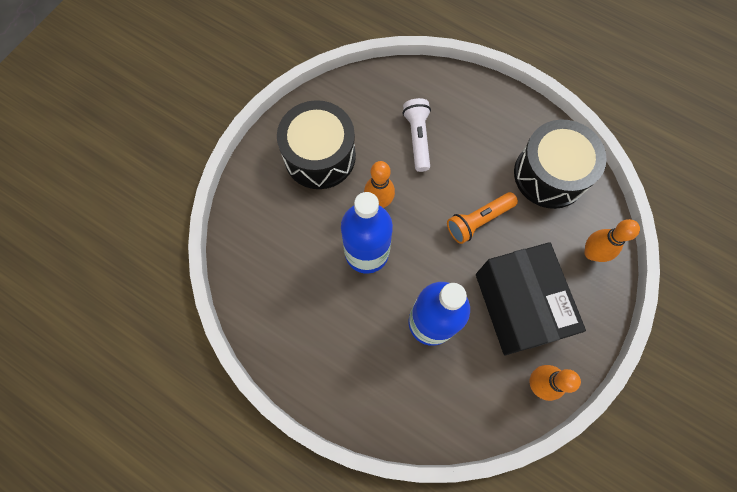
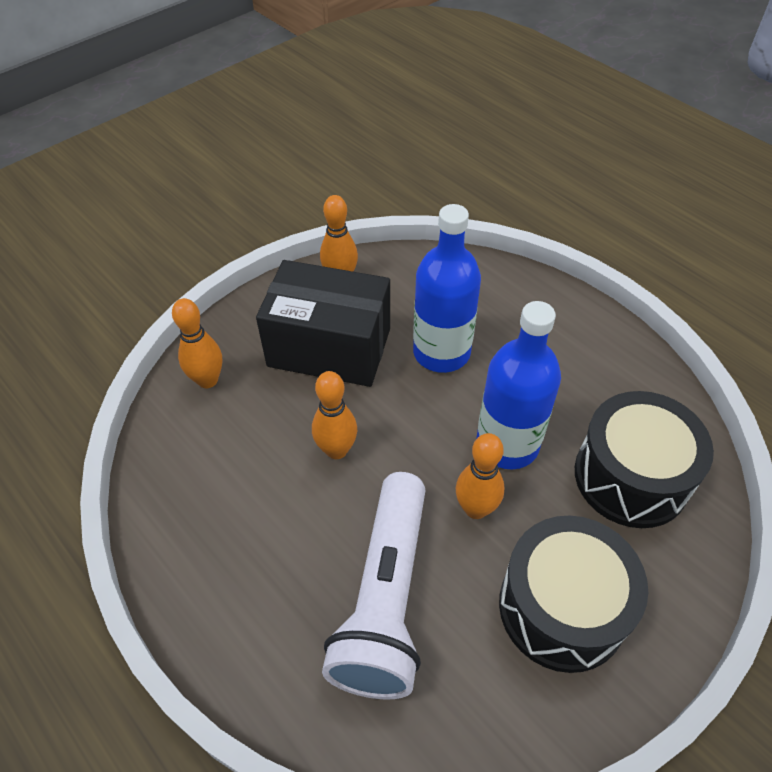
camera: 165 degrees left, 20 degrees down
white flashlight [403,98,431,172] -> white flashlight [322,472,426,700], size x1.78
orange flashlight [447,192,518,244] -> orange bowling pin [312,371,357,459]
black box [476,242,586,355] -> black box turned 75 degrees counterclockwise [256,260,390,387]
black drum [514,119,607,209] -> black drum moved to [575,391,714,528]

